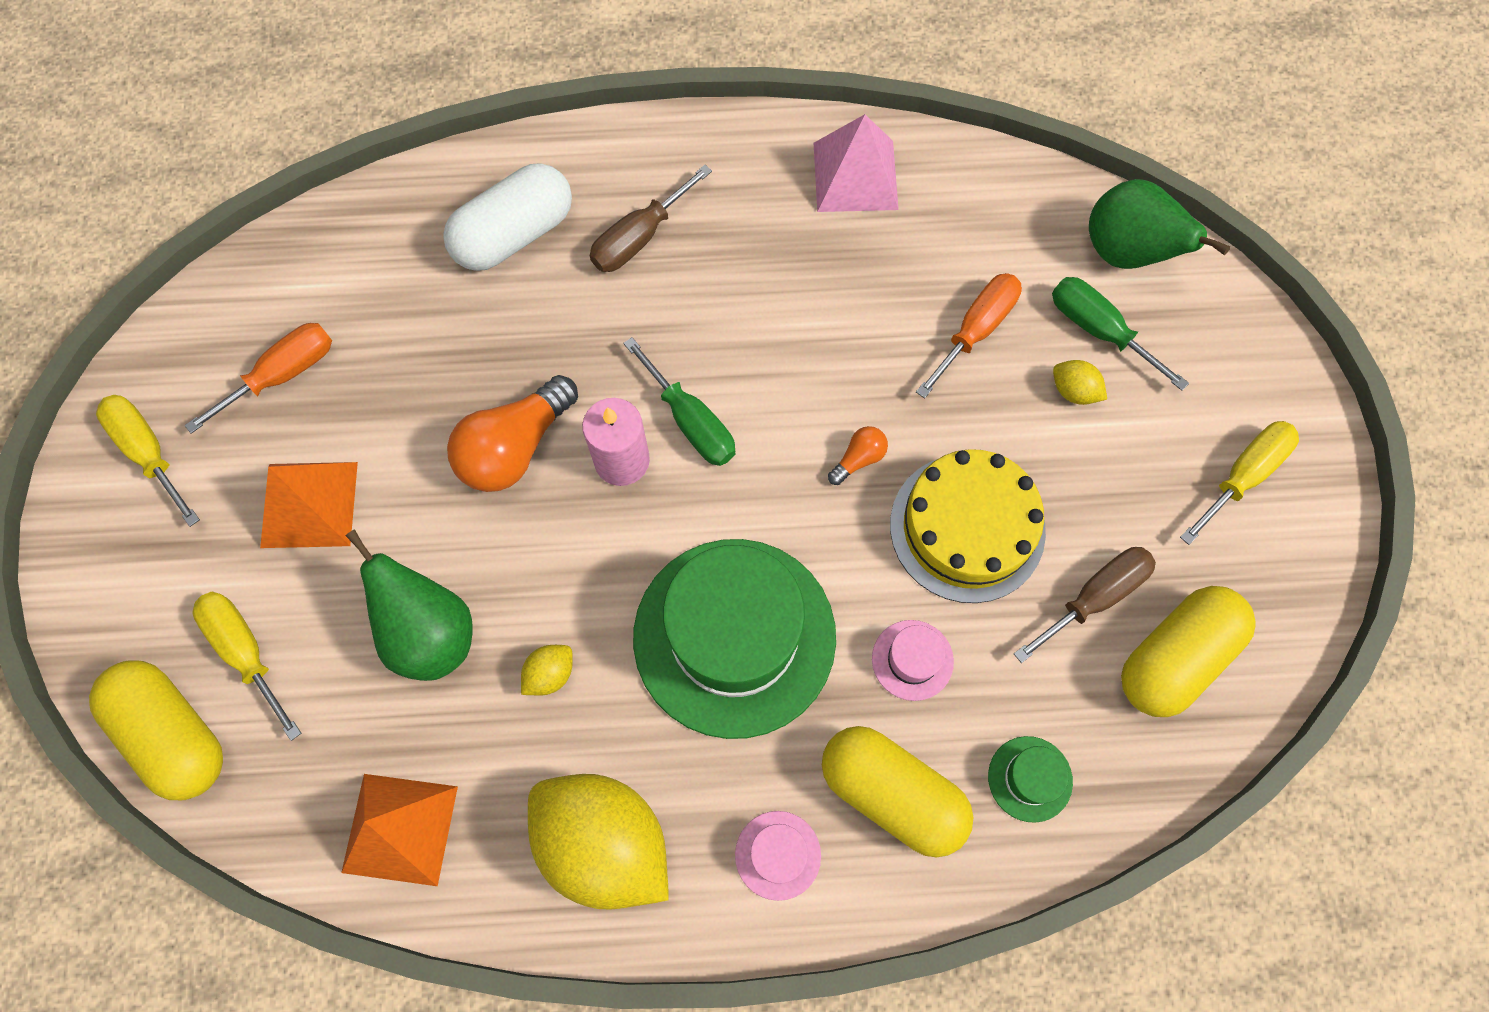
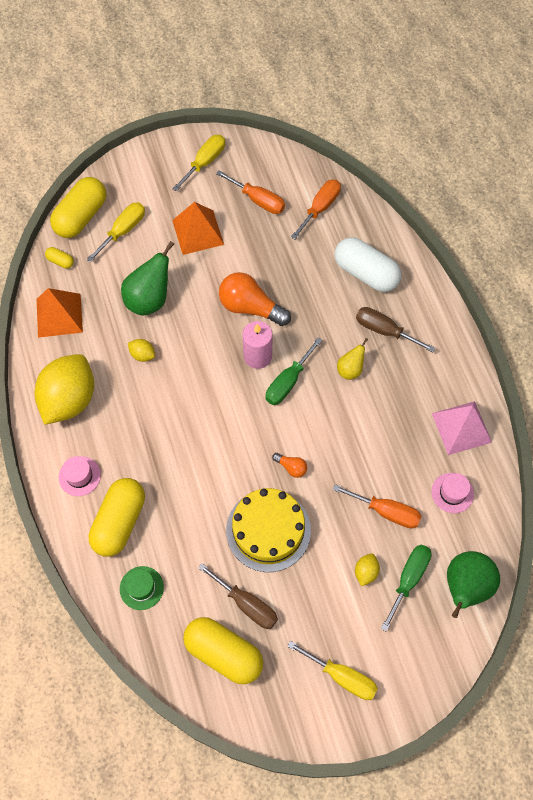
camera: 75 degrees right, 5 degrees down
green hat [633,539,836,739] -> none
pink hat [872,620,954,701] -> pink hat moved to [431,473,474,513]
none -> yellow capsule [45,247,74,269]
none -> orange screwdriver [291,179,341,239]
none -> yellow pear [337,338,368,380]

